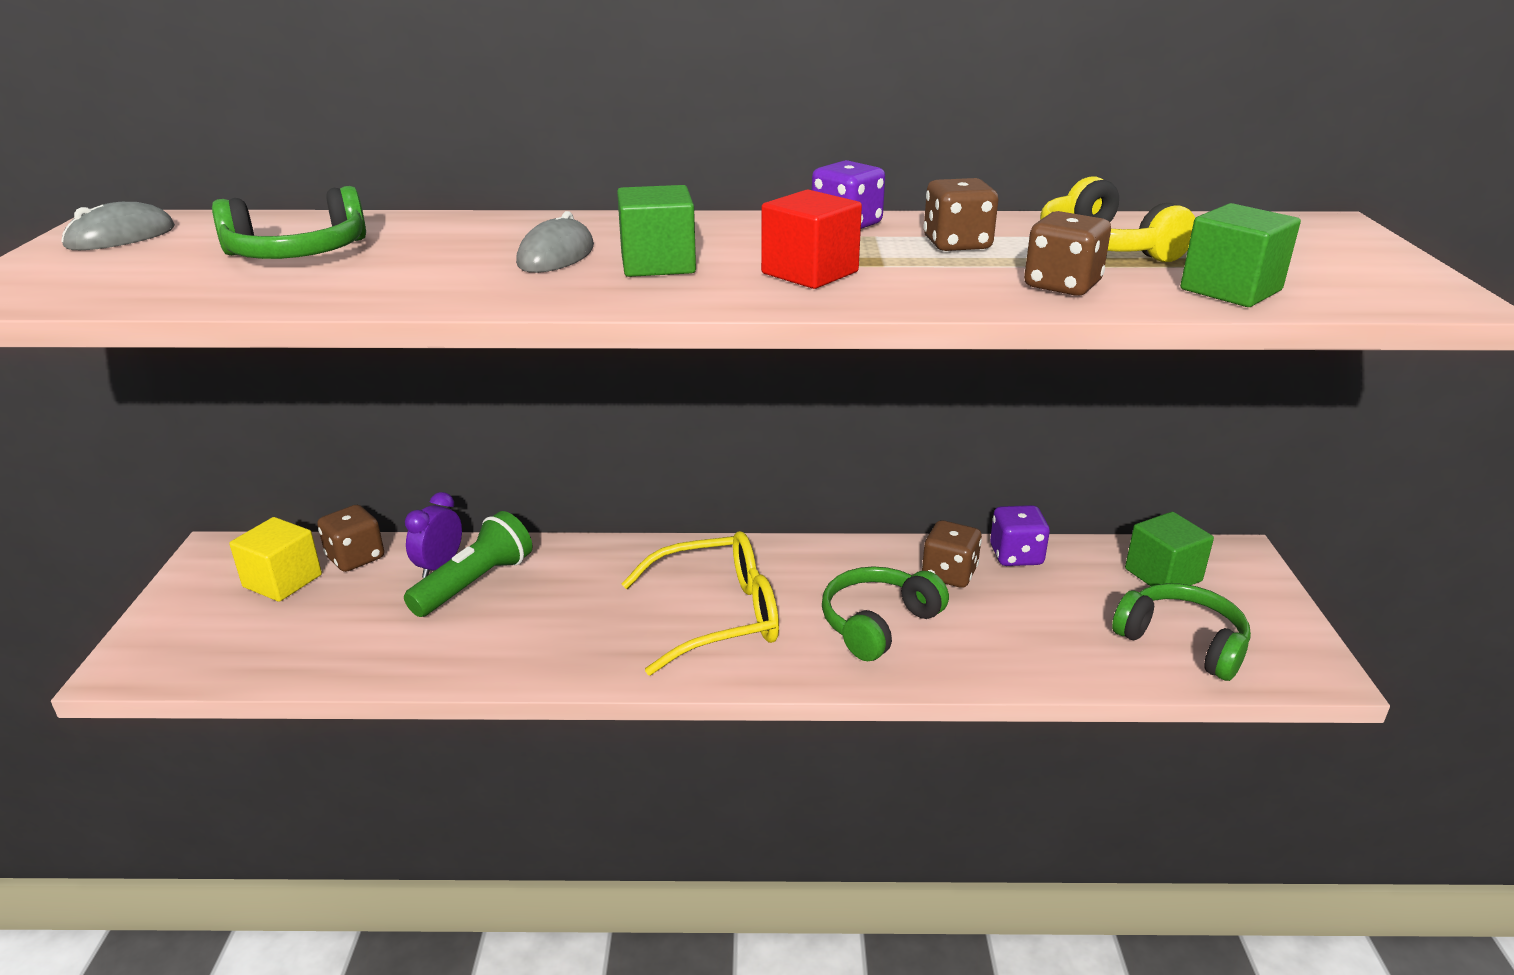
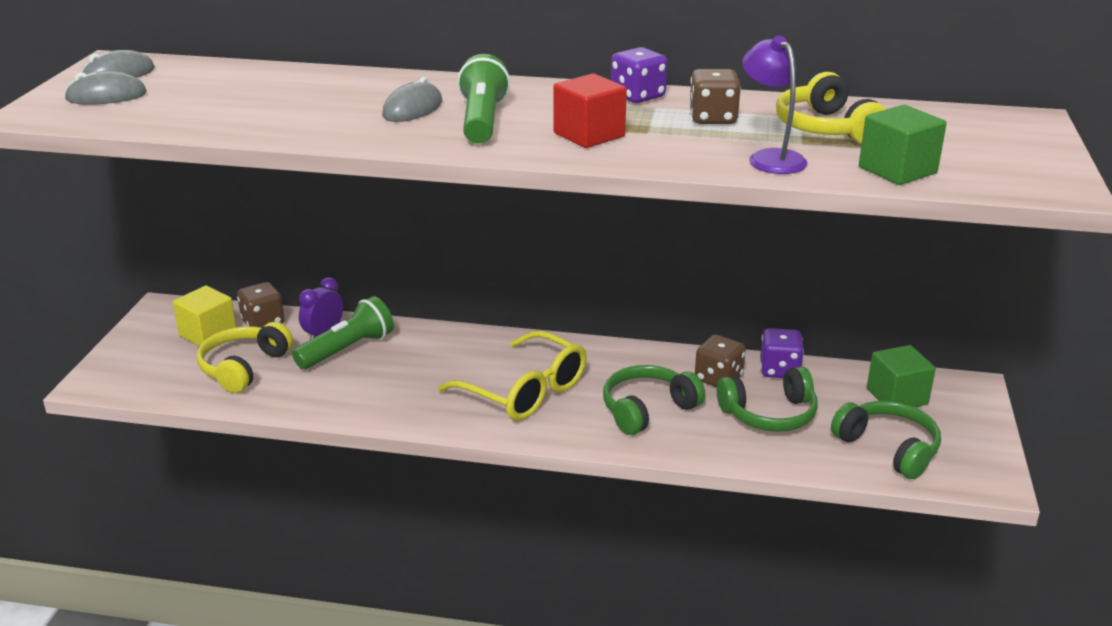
camera: 10 degrees right, 0 degrees up
green headphones [212,186,366,259] -> green headphones moved to [717,367,818,432]
green cube [617,185,696,277] -> green flashlight [457,54,510,144]
yellow glasses [621,531,779,675] -> yellow glasses turned 45 degrees clockwise [438,331,587,421]
brown dice [1024,211,1111,296] -> purple lamp [742,36,808,174]
none -> grey mouse [64,71,147,105]
none -> yellow headphones [197,322,293,393]

